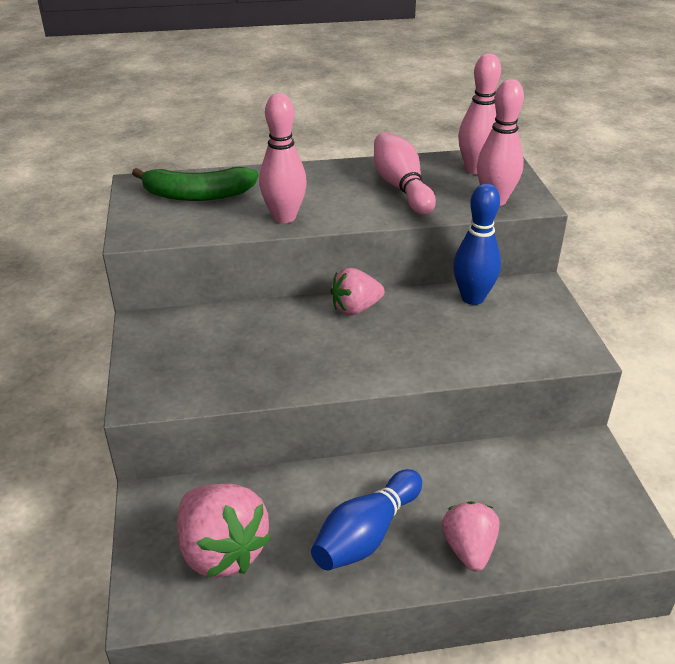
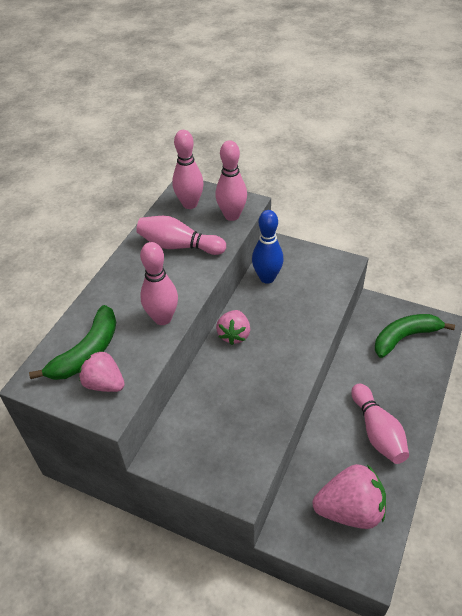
camera: 55 degrees left, 10 degrees up
blue bowling pin [311,469,422,571] -> pink bowling pin [351,384,409,464]
pink strawberry [441,501,500,571] -> pink strawberry moved to [79,350,125,392]
none -> green banana [375,314,455,358]

